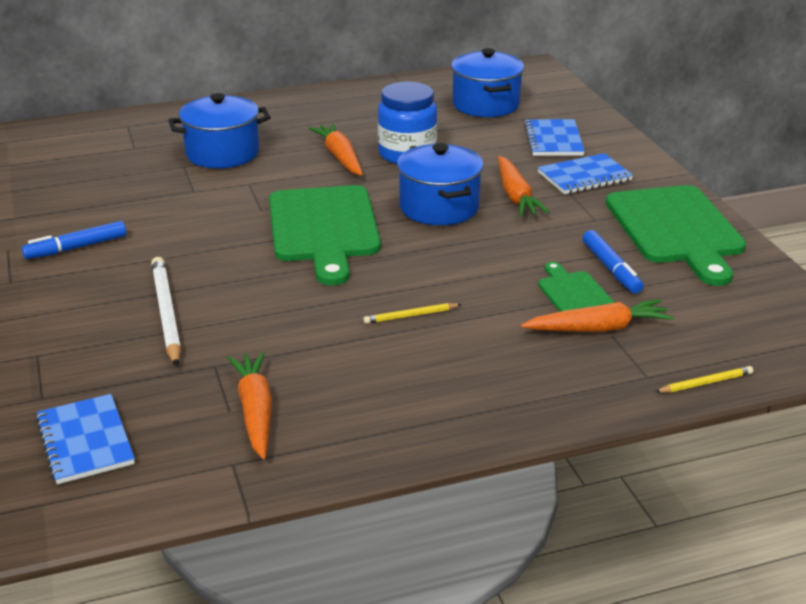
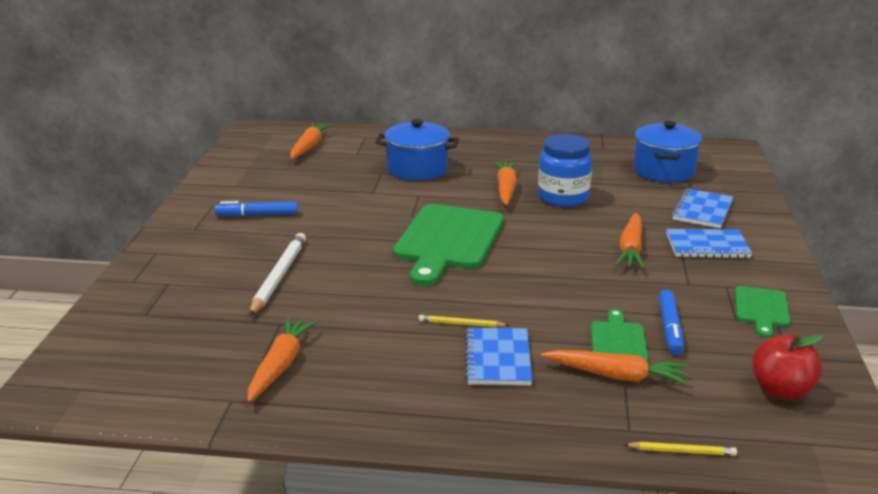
camera: 25 degrees right, 5 degrees down
blue notebook [36,394,135,484] -> blue notebook moved to [465,327,532,385]
blue pot [397,143,484,225] -> none
green cutting board [606,185,746,286] -> green cutting board [735,286,790,338], size x0.50
none -> orange carrot [290,123,332,159]
none -> red apple [752,335,824,400]

